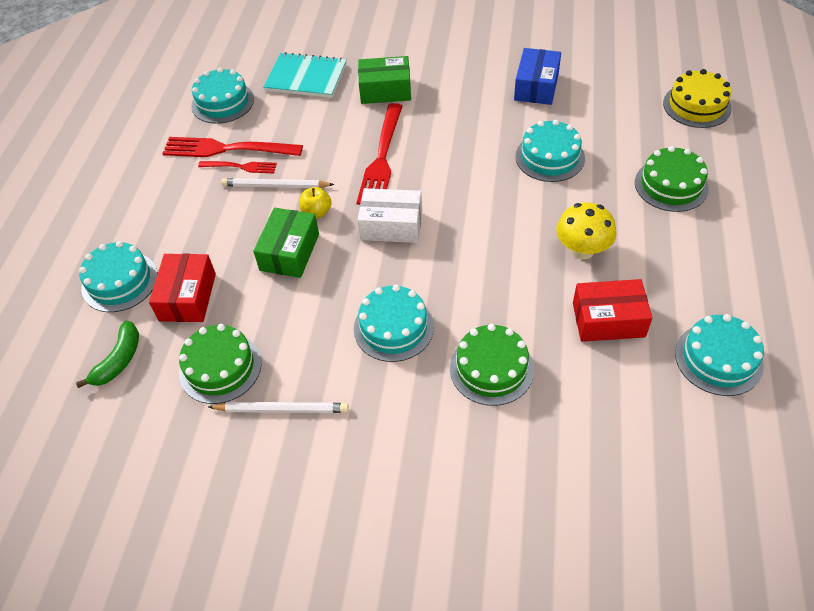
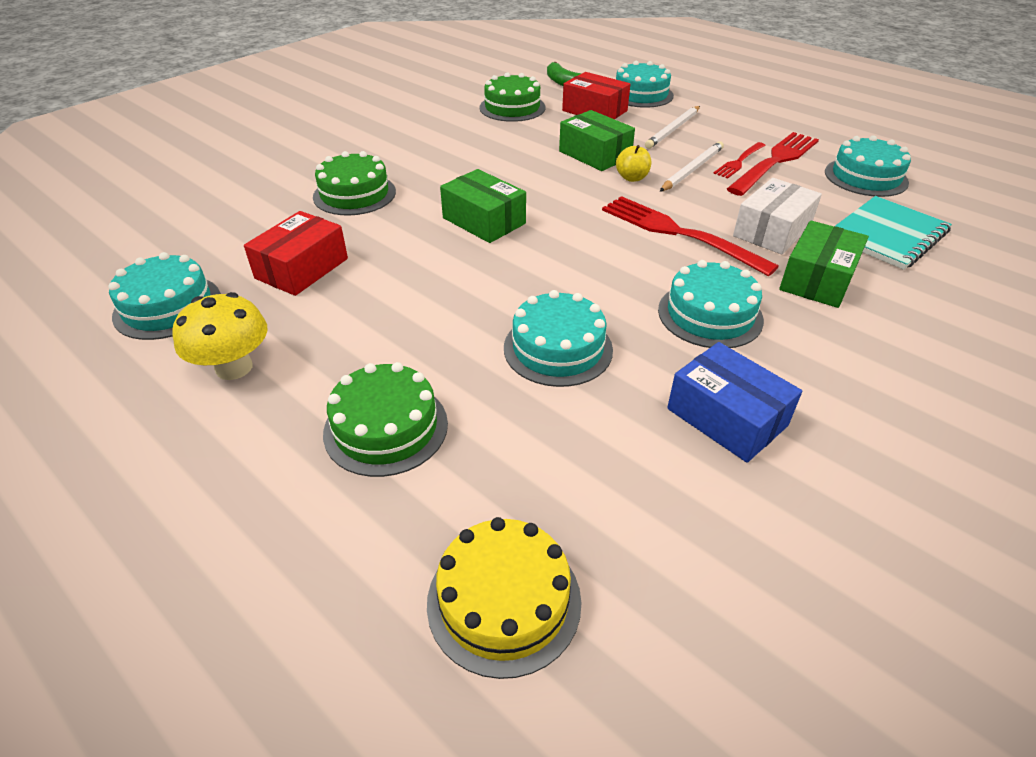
camera: 120 degrees right, 10 degrees down
white pencil [208,402,349,413] -> white pencil moved to [645,106,700,149]
turquoise cake [354,285,434,362] -> turquoise cake moved to [658,260,764,348]
white box [358,188,422,243] -> white box moved to [733,178,822,254]
yellow mushroom [556,202,617,260] -> yellow mushroom moved to [172,292,267,380]
none -> green box [440,169,526,243]

